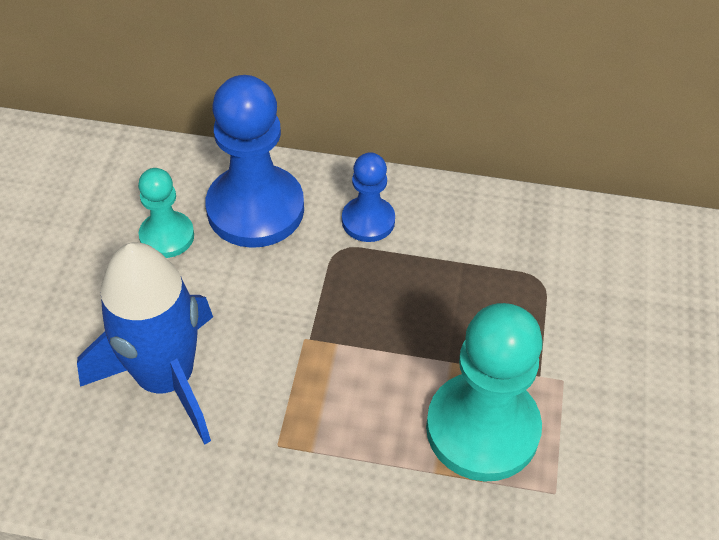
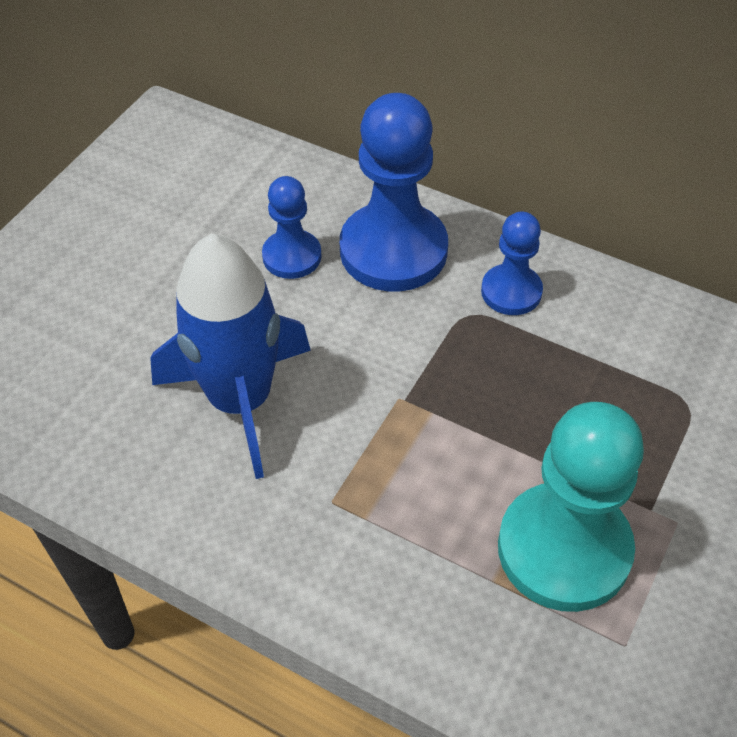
camera: 20 degrees right, 0 degrees up
turquoise pawn [138,168,194,258] -> blue pawn [262,176,322,279]

